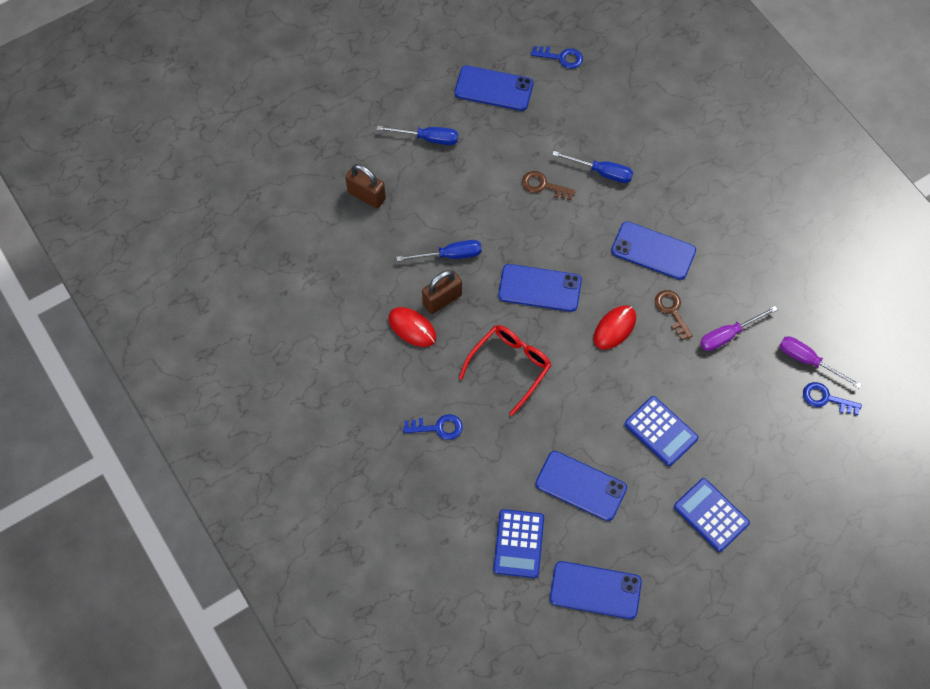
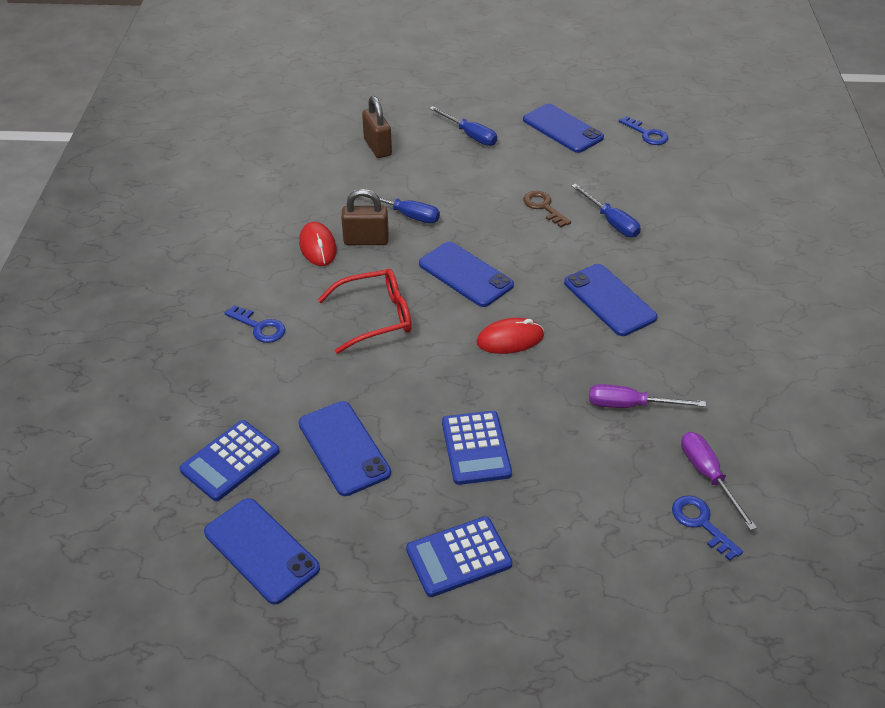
camera: 35 degrees right, 20 degrees down
brown key [655,290,693,340] -> none
blue calculator [674,478,750,552] -> blue calculator turned 105 degrees counterclockwise [406,516,512,597]

